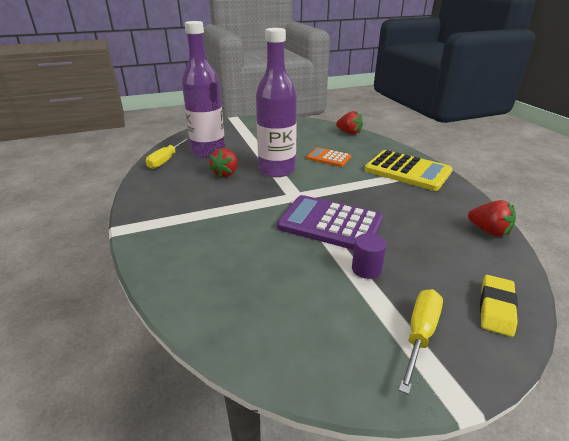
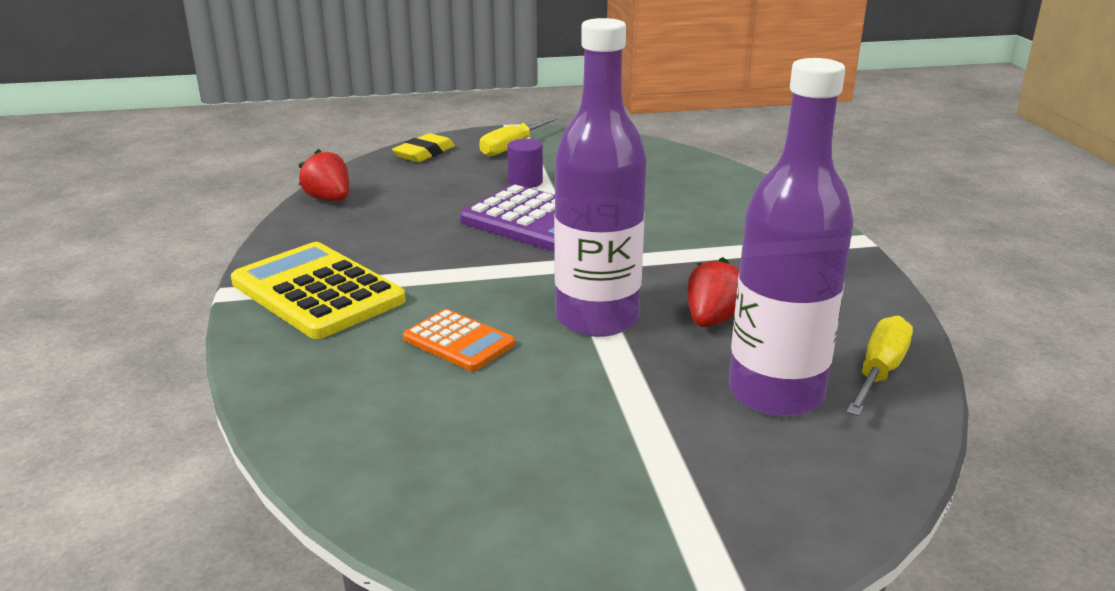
camera: 170 degrees left, 5 degrees down
red strawberry [336,111,363,135] -> none

